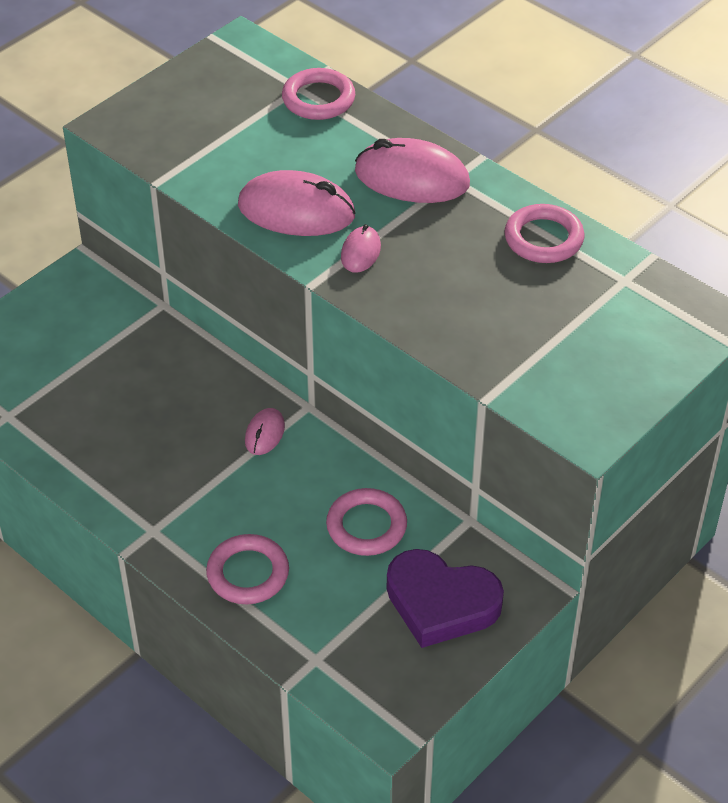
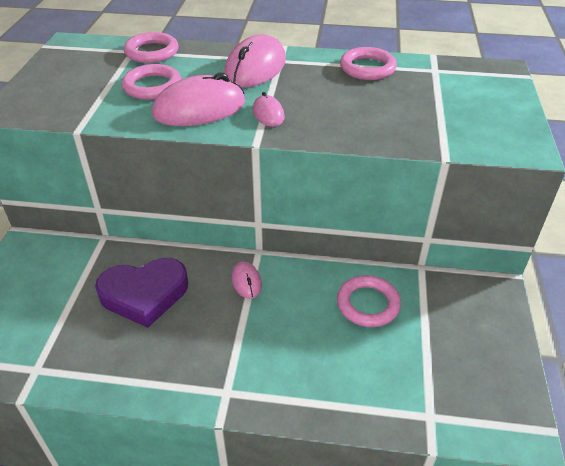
camera: 35 degrees left, 5 degrees down
pink ring [206,534,289,604] -> pink ring moved to [121,64,181,100]
pink mouse [355,138,470,203] -> pink mouse turned 45 degrees counterclockwise [224,34,286,88]
purple heart [387,549,504,648] -> purple heart moved to [95,258,188,328]

